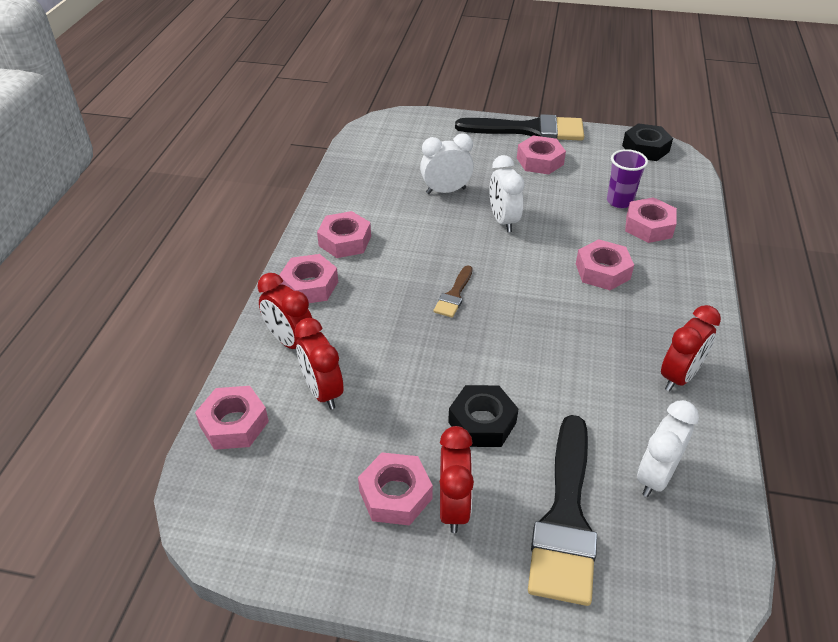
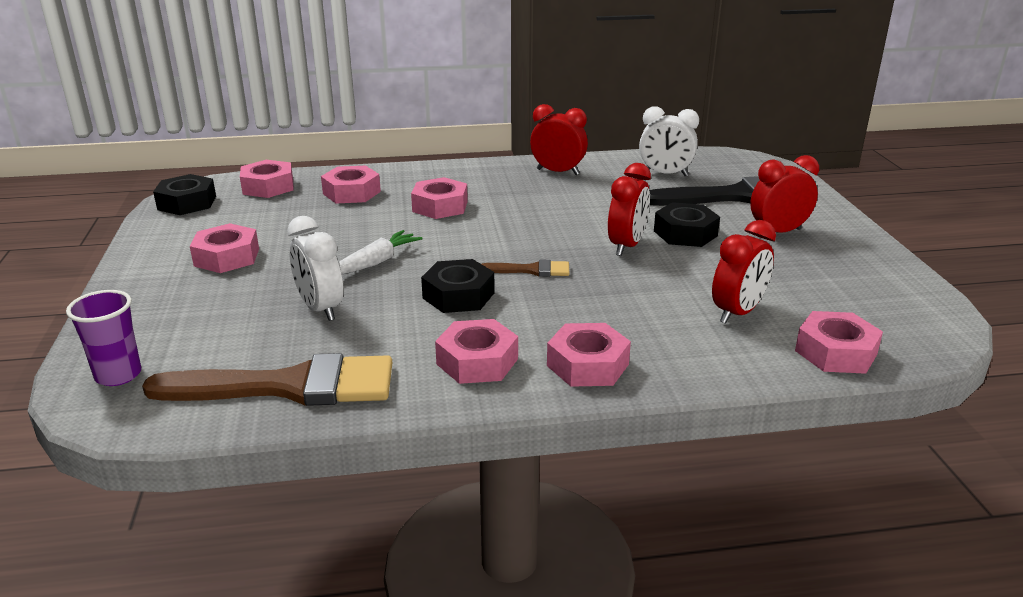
camera: 110 degrees left, 15 degrees down
red clock [257,273,312,349] -> red clock moved to [608,163,651,256]
pink nut [358,452,433,525] -> pink nut moved to [240,160,293,198]
black brush [455,114,584,141] -> none
white clock [489,155,524,232] -> white carrot [339,230,423,275]
purple cup [607,149,648,208] -> purple cup moved to [66,290,141,386]
none -> brown brush [142,353,392,406]
none -> black nut [421,259,495,313]

